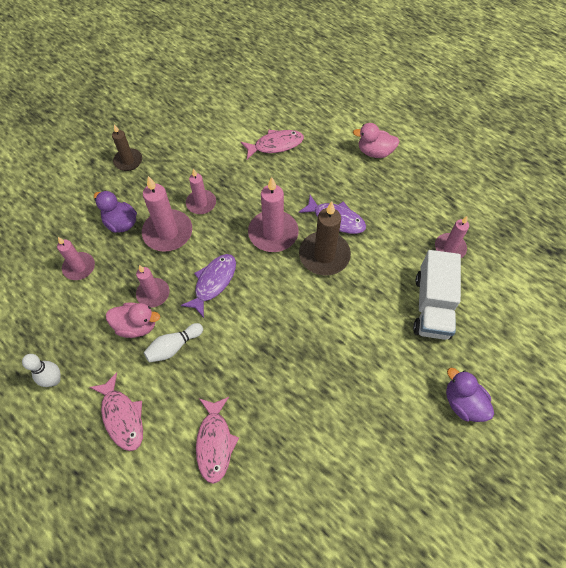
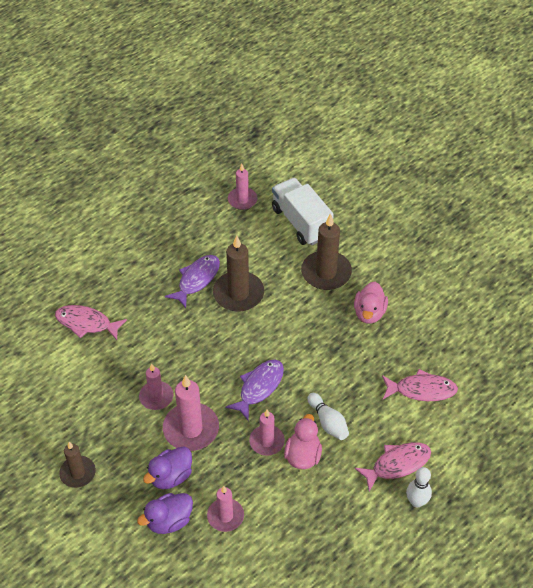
camera: 85 degrees left, 10 degrees down
white bowling pin [22,354,61,387] -> white bowling pin moved to [406,467,432,508]
purple fish [181,254,236,318] -> purple fish turned 90 degrees clockwise [225,359,284,421]
pink fish [241,129,304,159] -> pink fish turned 60 degrees counterclockwise [55,305,127,340]
pink candle [248,177,299,252] -> none
pink duck [353,123,400,158] -> pink duck moved to [354,282,388,324]
white truck [413,250,461,340] -> white truck turned 135 degrees counterclockwise [272,178,334,245]
purple duck [446,368,494,422] -> purple duck moved to [137,493,193,534]
none -> brown candle [301,213,352,290]

